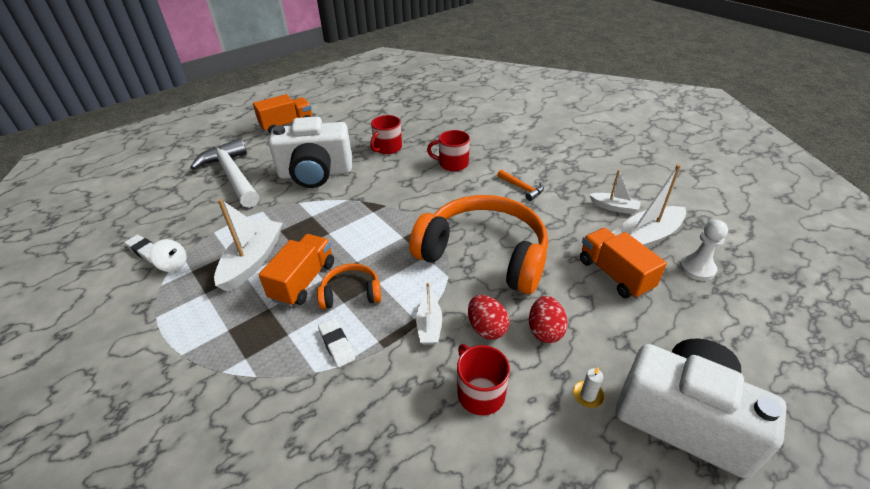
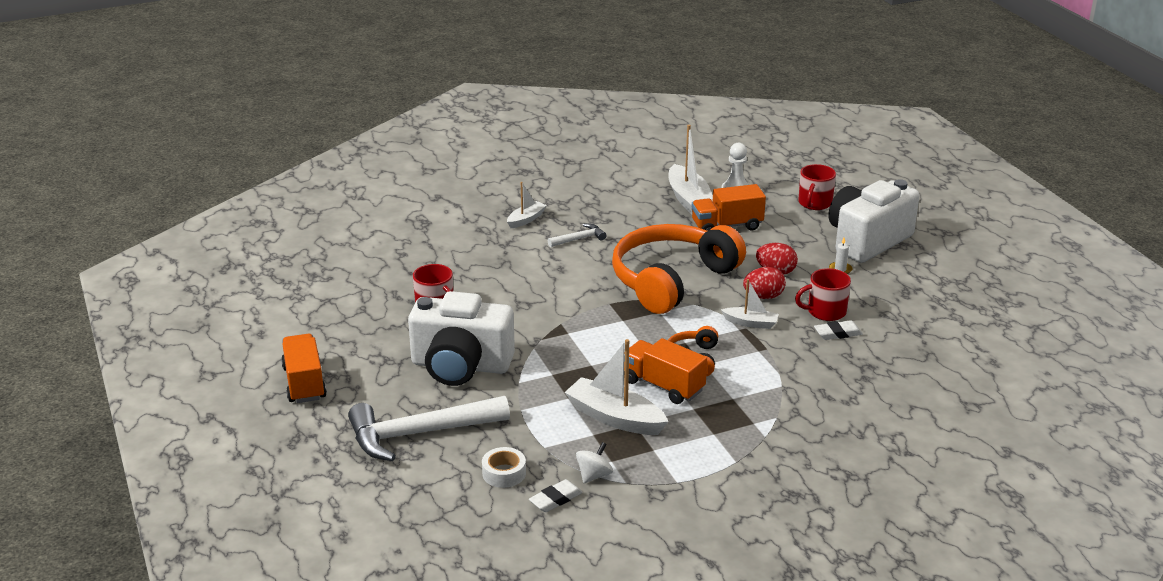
camera: 75 degrees left, 10 degrees down
white camera [268,116,352,188] -> white camera turned 90 degrees clockwise [408,291,515,386]
white eraser [318,318,355,367] -> white eraser moved to [814,320,863,340]
red mug [427,130,470,171] -> red mug moved to [798,164,836,210]
orange hammer [497,170,544,201] -> white hammer [548,223,606,247]
white boat [589,170,641,214] -> white boat moved to [507,182,547,228]
none -> white tape [482,447,526,488]

